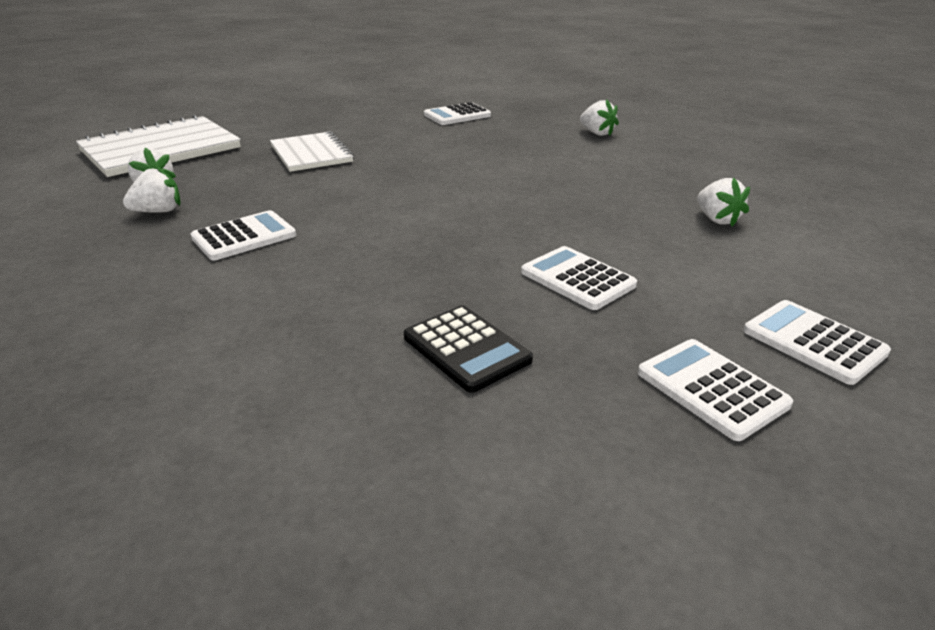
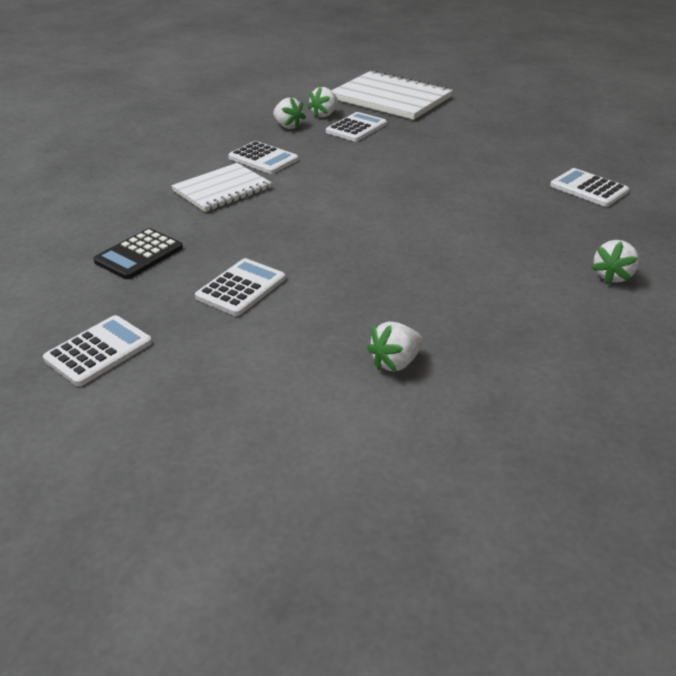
camera: 75 degrees right, 5 degrees up
white notebook [270,131,354,172] -> white notebook moved to [171,163,272,212]
white calculator [744,300,891,385] -> white calculator moved to [326,112,387,142]

